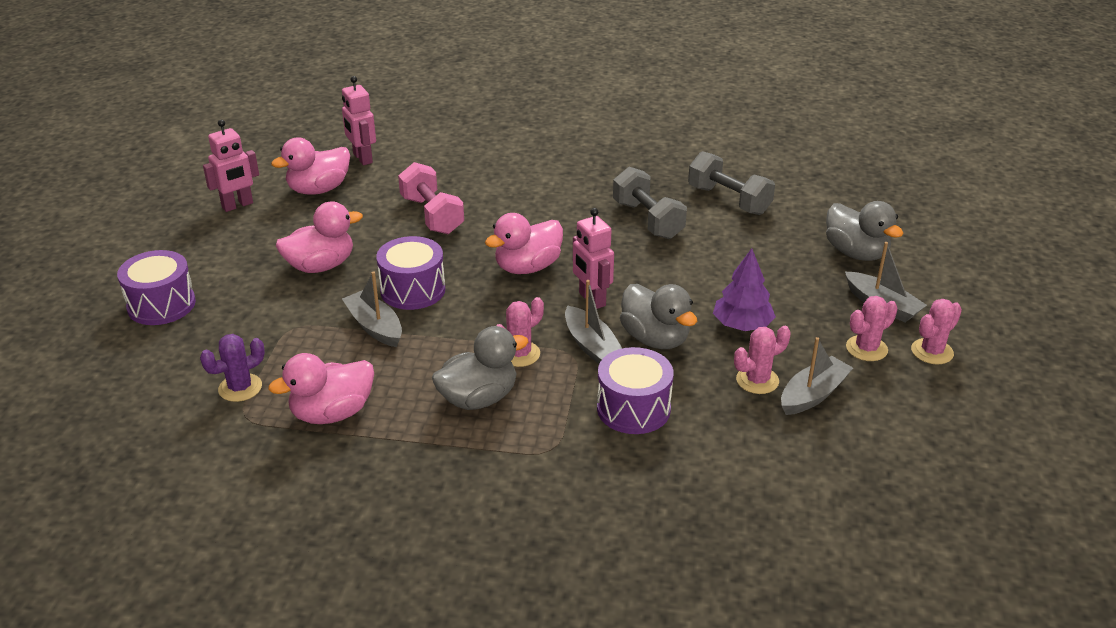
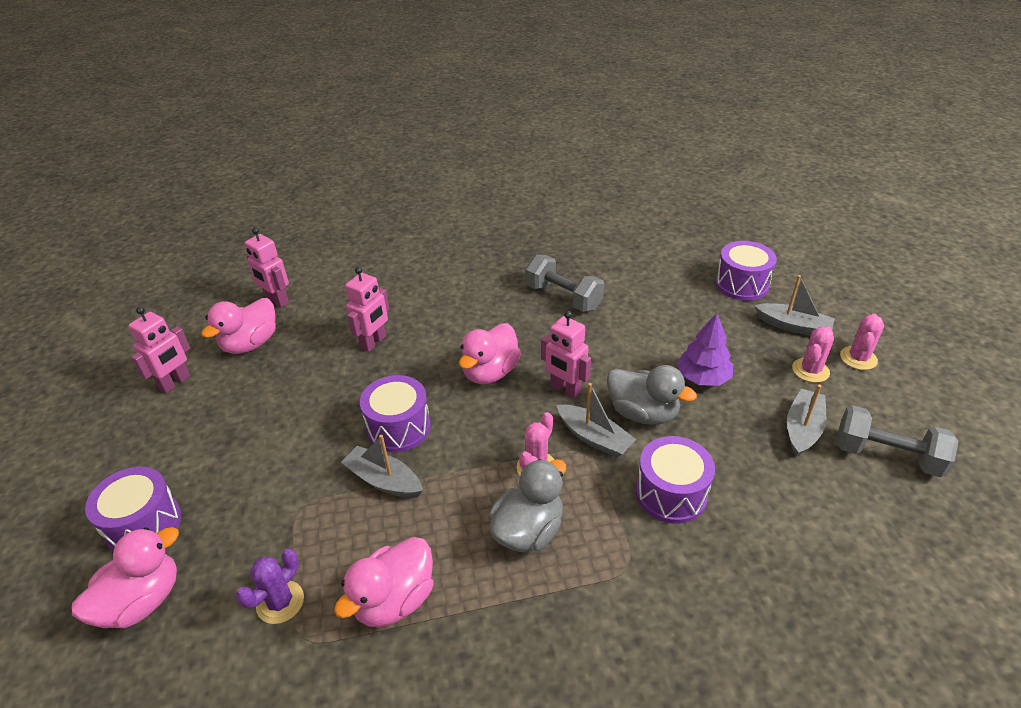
camera: 20 degrees left, 5 degrees up
pink duck [276,201,363,273] -> pink duck moved to [72,527,179,628]
pink dumbbell [398,162,464,234] -> pink robot [345,267,389,352]
grey dumbbell [688,151,775,215] -> grey dumbbell moved to [836,405,959,477]
pink cactus [734,326,791,394] -> none
grey duck [826,201,904,261] -> purple drum [715,241,777,301]

